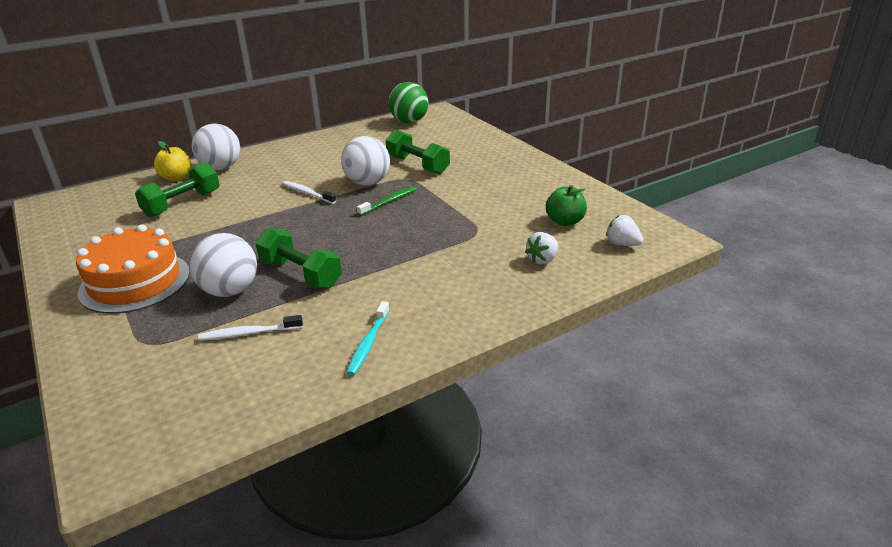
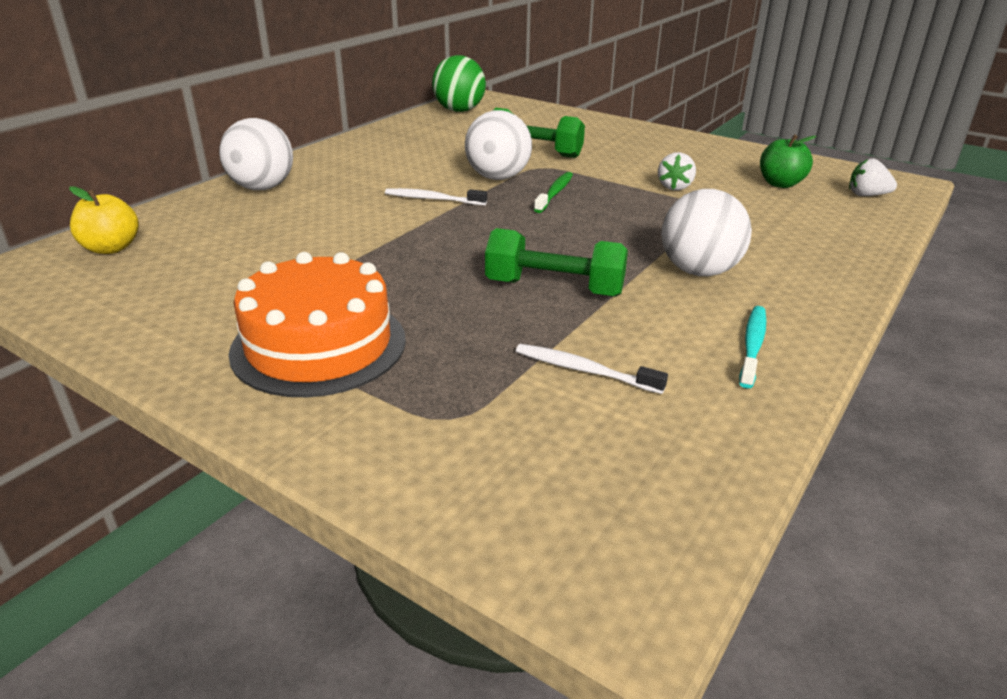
camera: 25 degrees left, 0 degrees up
green dumbbell [135,162,220,217] -> none
yellow apple [154,141,191,181] -> yellow apple moved to [69,186,139,254]
white ball [190,233,257,297] -> white ball moved to [661,189,752,276]
white toothbrush [198,315,303,341] -> white toothbrush turned 60 degrees clockwise [516,344,668,394]
turquoise toothbrush [347,301,390,376] -> turquoise toothbrush turned 150 degrees counterclockwise [739,306,766,389]
white strawberry [525,232,558,265] -> white strawberry moved to [658,152,696,191]

